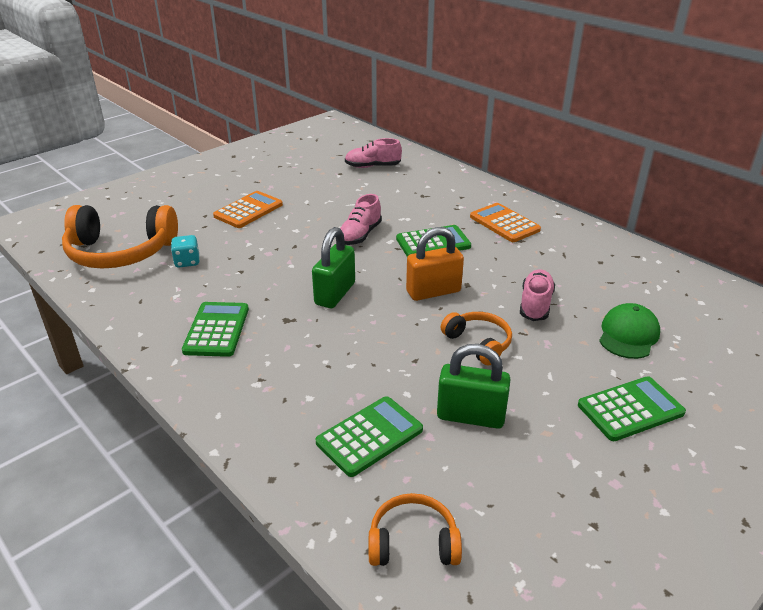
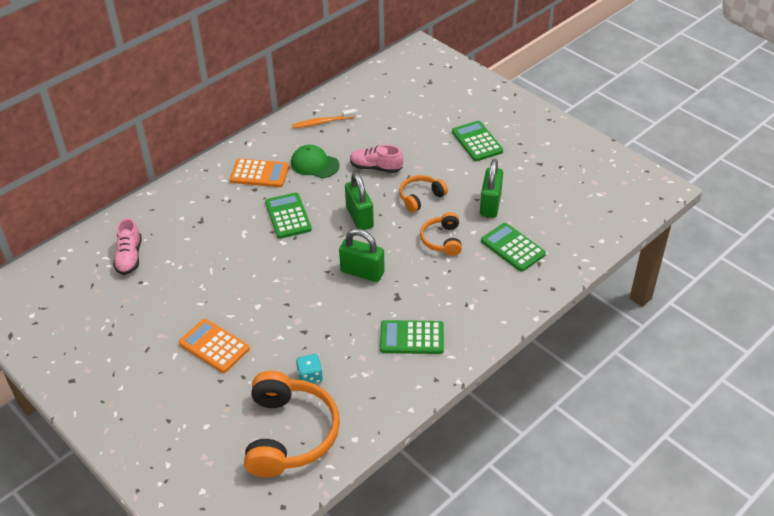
camera: 90 degrees left, 10 degrees up
pink shoe [340,194,382,245] -> none
orange headphones [369,493,462,566] -> orange headphones moved to [420,212,462,256]
orange padlock [406,227,464,301] -> green padlock [345,172,374,230]
orange calculator [470,203,541,242] -> orange calculator turned 135 degrees counterclockwise [230,158,289,187]
green cap [599,303,660,359] -> green cap moved to [291,145,340,178]
none -> orange toothbrush [292,109,355,129]

